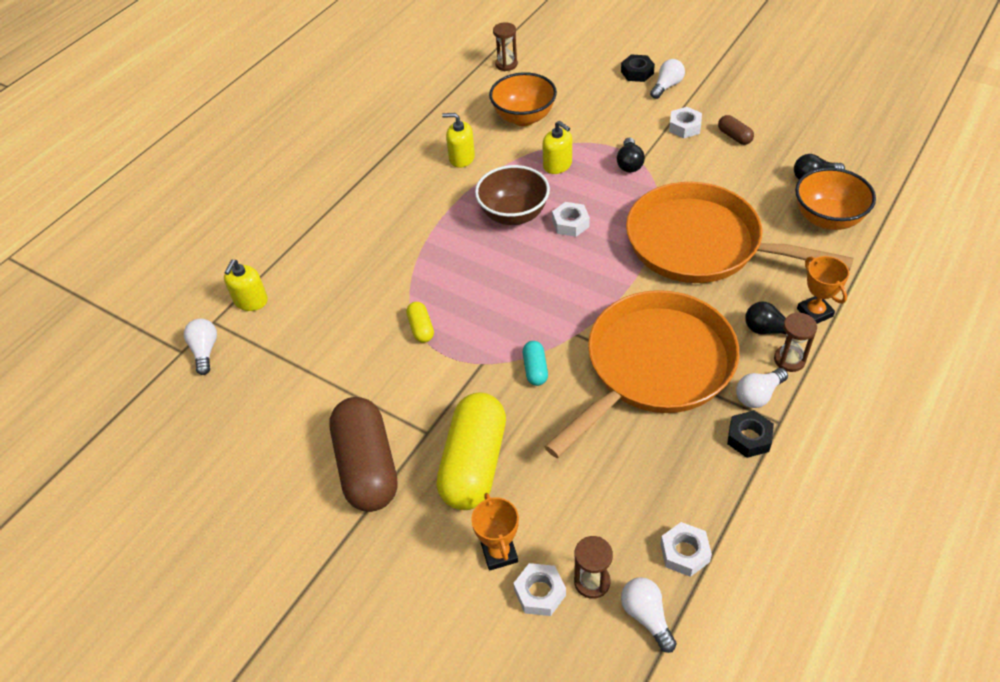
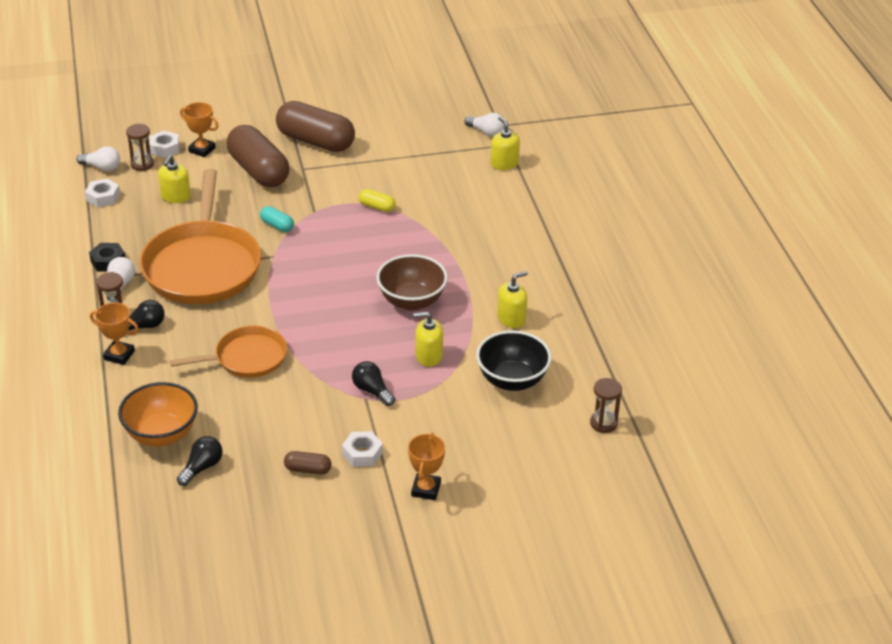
camera: 130 degrees right, 10 degrees down
yellow capsule [436,392,506,510] -> brown capsule [227,125,289,187]
orange bowl [489,72,557,126] -> black bowl [476,330,552,391]
white nut [552,202,590,237] -> none
black nut [621,55,655,82] -> none
orange pan [626,182,854,283] -> orange pan [170,326,287,378], size x0.56
white light bulb [650,59,685,99] -> orange trophy [408,433,445,500]
none -> yellow soap dispenser [158,155,191,203]

